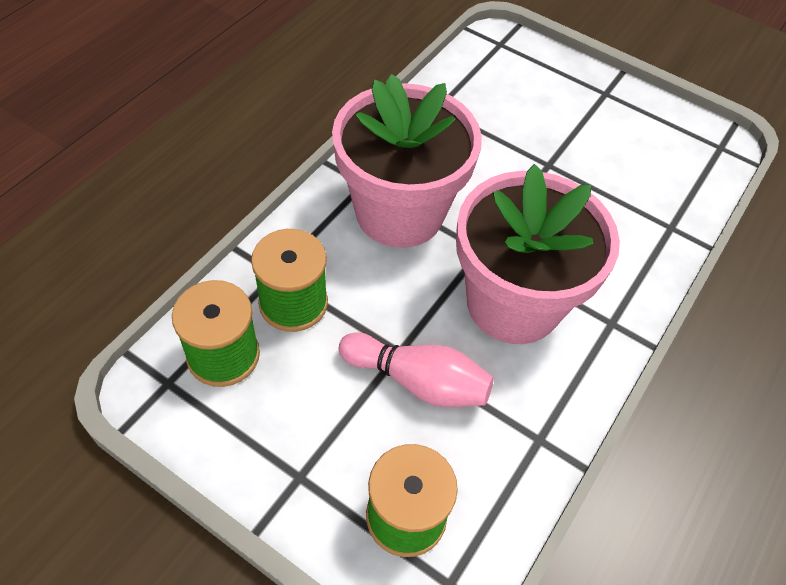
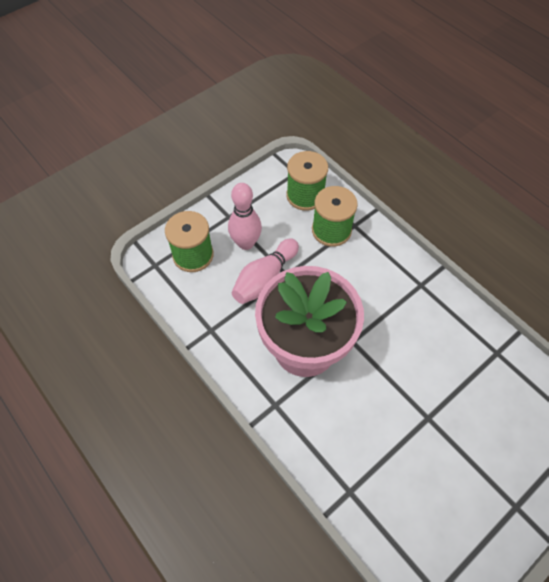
camera: 110 degrees right, 5 degrees up
pink flower pot [332,74,482,248] -> none
none -> pink bowling pin [228,183,262,250]

